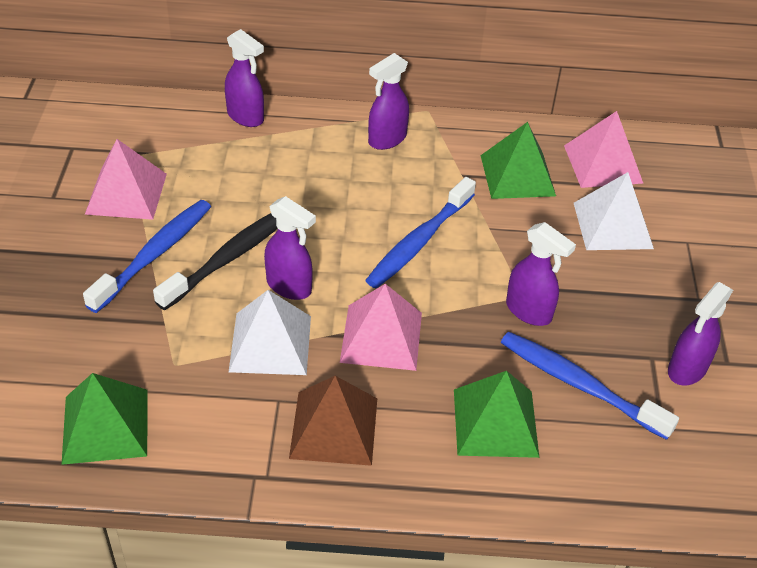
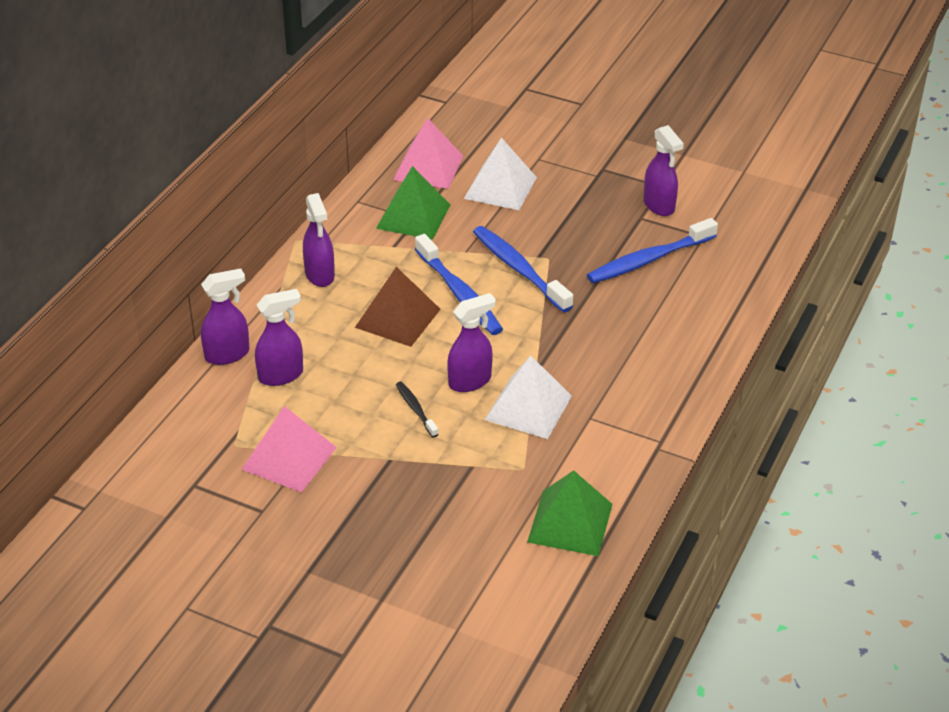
camera: 65 degrees left, 5 degrees down
blue toothbrush [83,200,211,313] -> blue toothbrush moved to [473,226,573,312]
black toothbrush [153,213,278,310] -> black toothbrush [396,381,439,438], size x0.51
brown pyramid [289,376,377,466] -> brown pyramid moved to [355,267,441,347]
pink pyramid [340,284,422,371] -> none
green pyramid [454,371,539,458] -> none
purple spray bottle [506,222,576,326] -> purple spray bottle moved to [255,289,303,386]

